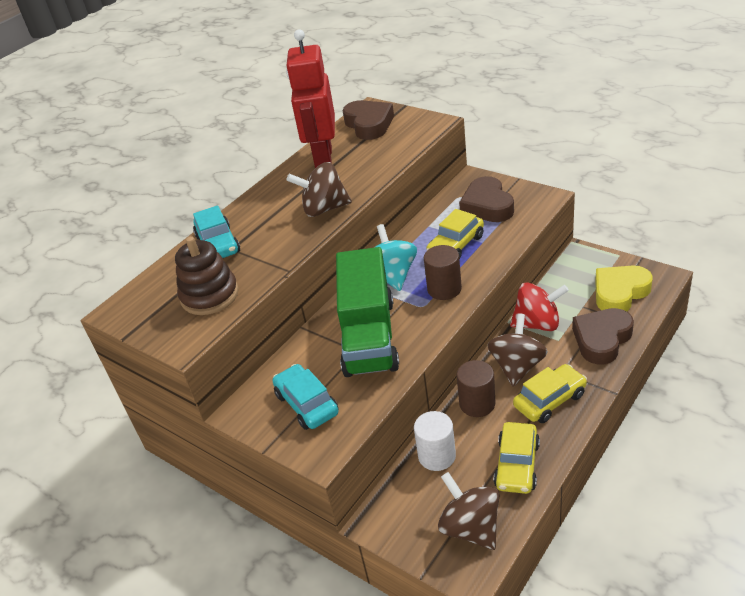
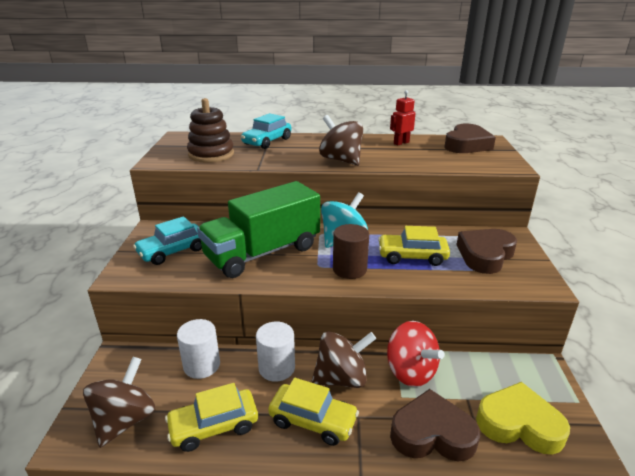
camera: 50 degrees right, 10 degrees down
turquoise car [273,364,339,430] -> turquoise car turned 150 degrees counterclockwise [133,216,202,265]
red robot [286,29,335,168] -> red robot [390,90,416,145], size x0.45
brown cylinder [457,360,495,417] -> white cylinder [256,322,295,382]

